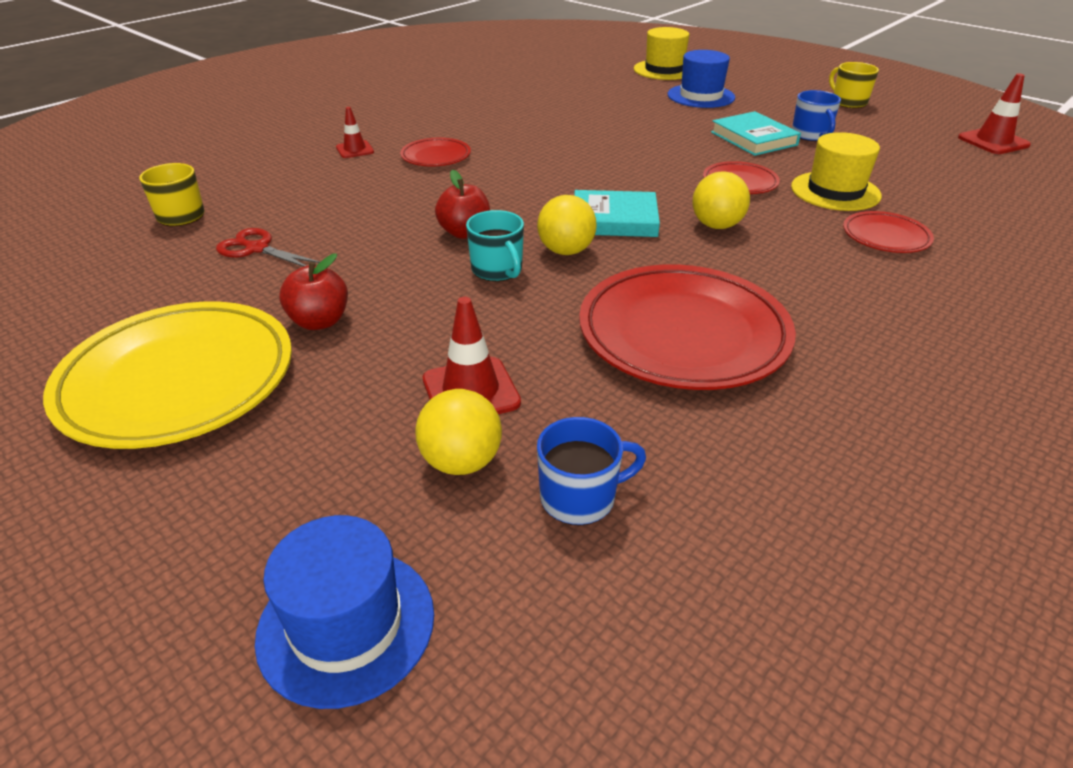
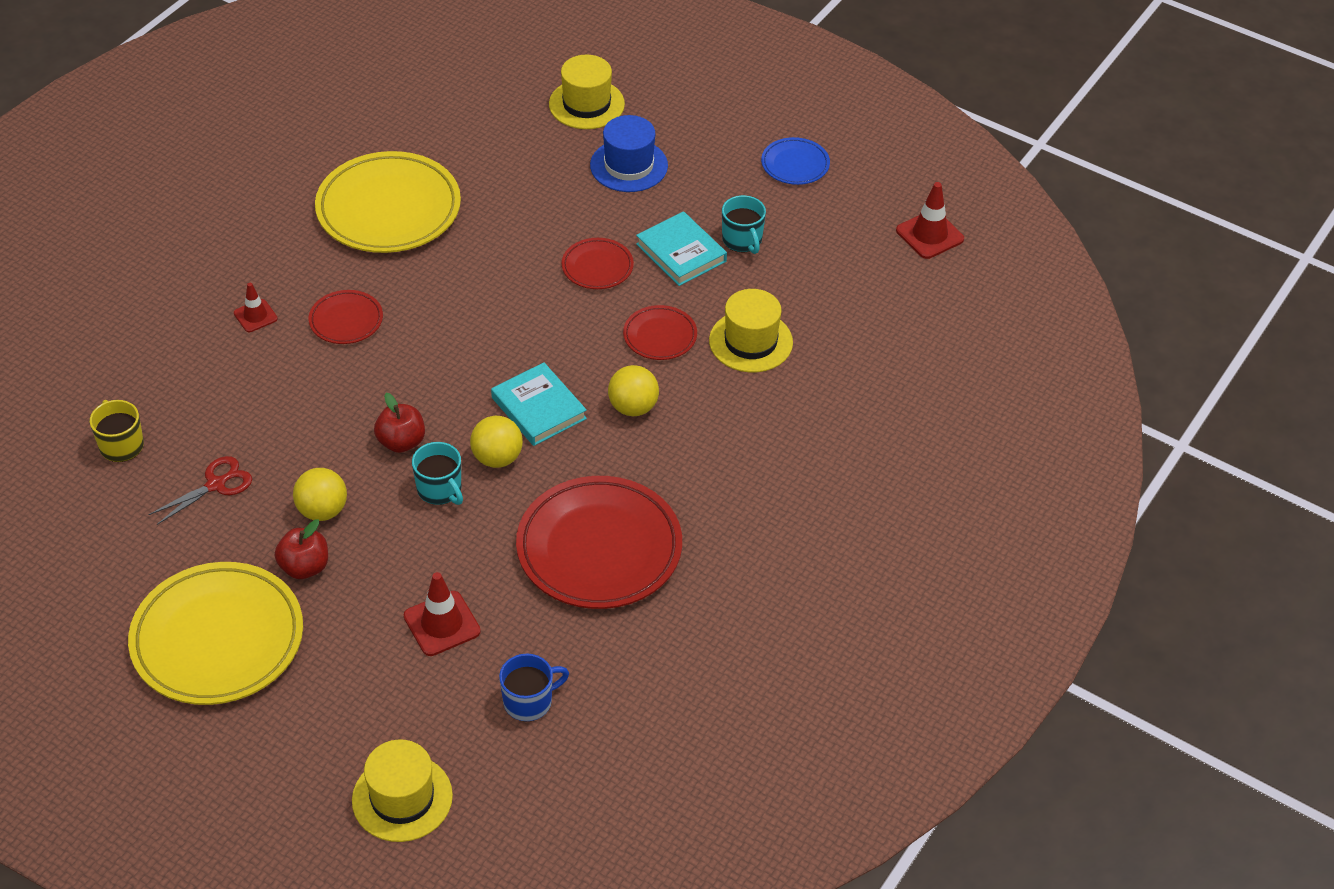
camera: 10 degrees left, 10 degrees up
red scissors [216,228,320,267] -> red scissors turned 120 degrees clockwise [148,456,252,525]
blue hat [255,515,434,709] -> yellow hat [352,739,453,842]
yellow ball [415,389,502,475] -> yellow ball moved to [293,468,347,521]
turquoise book [574,190,660,237] -> turquoise book turned 60 degrees clockwise [491,363,587,446]
blue mug [792,90,841,141] -> turquoise mug [722,195,766,254]
yellow mug [829,62,879,108] -> blue plate [761,137,830,185]
red plate [843,211,934,253] -> red plate moved to [562,238,634,289]
none -> yellow plate [315,151,461,253]

